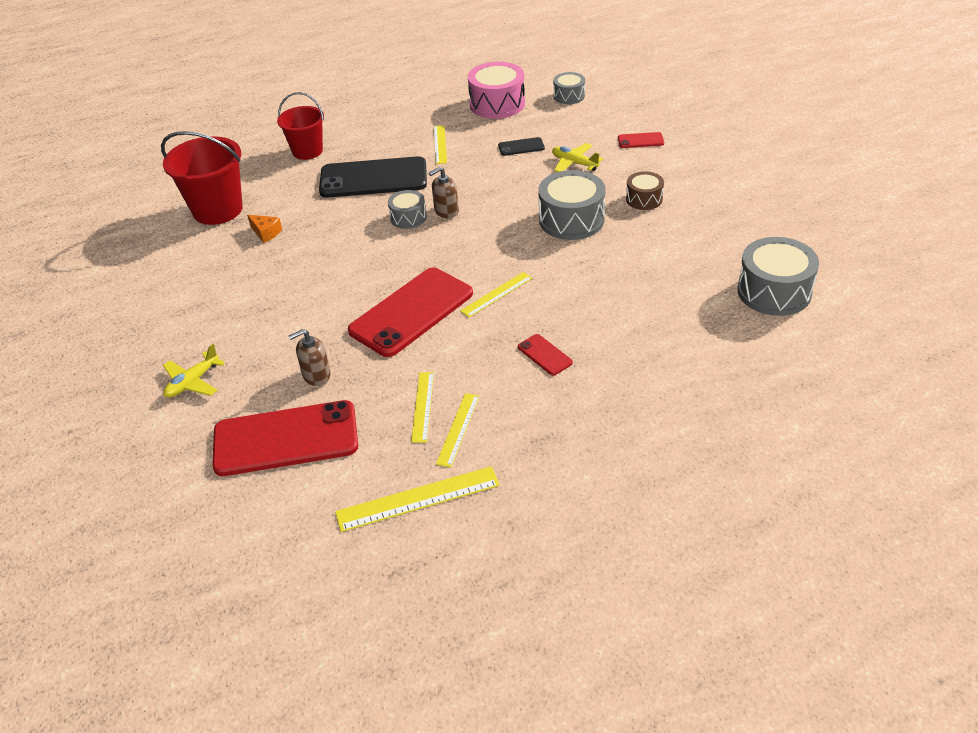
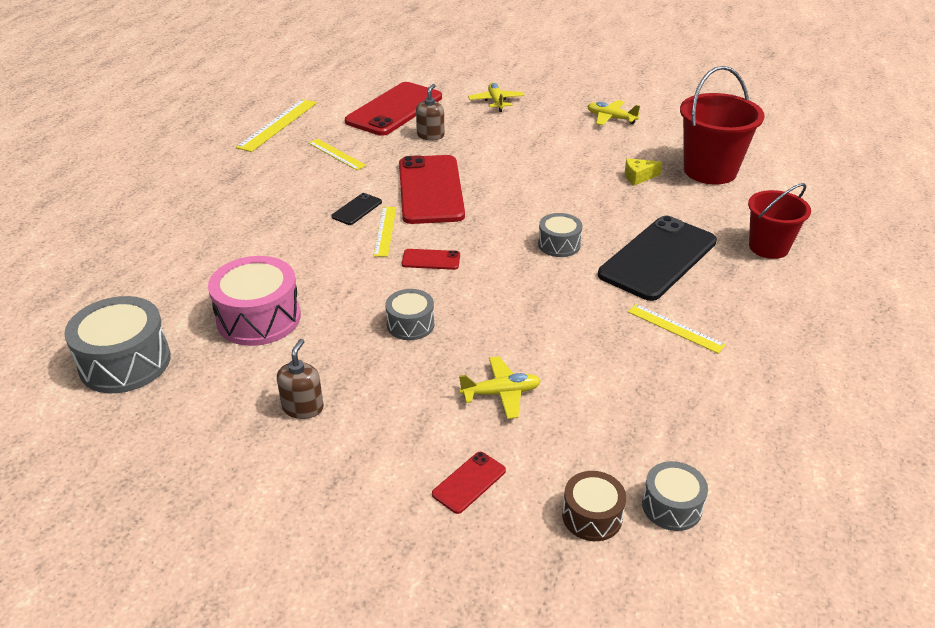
camera: 130 degrees right, 5 degrees down
orange cheese [247,215,282,243] -> yellow cheese [625,158,662,186]
brown soap dispenser [429,167,459,218] -> brown soap dispenser moved to [277,339,324,419]
yellow ruler [436,393,480,467] -> none
pink drum [468,62,525,119] -> pink drum moved to [208,256,301,346]
black phone [498,137,545,156] -> black phone moved to [331,193,382,225]
red phone [518,334,573,375] -> red phone moved to [402,249,460,270]
grey drum [538,170,606,240] -> grey drum [385,289,434,340], size x0.57
brown drum [626,171,664,210] -> brown drum moved to [562,471,626,541]
none -> yellow plane [587,100,640,126]

